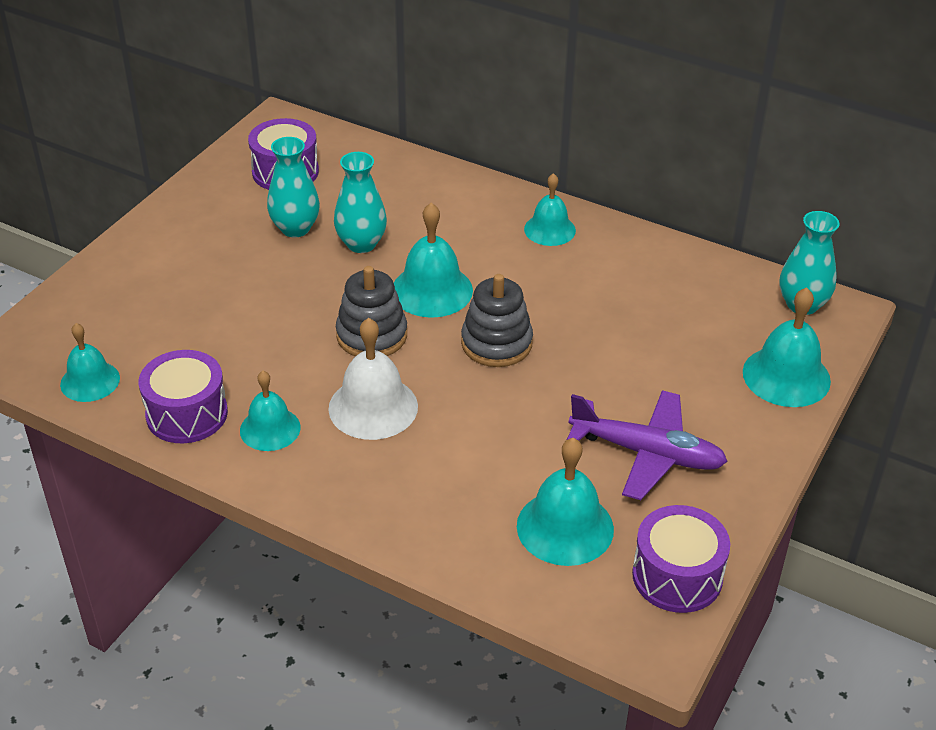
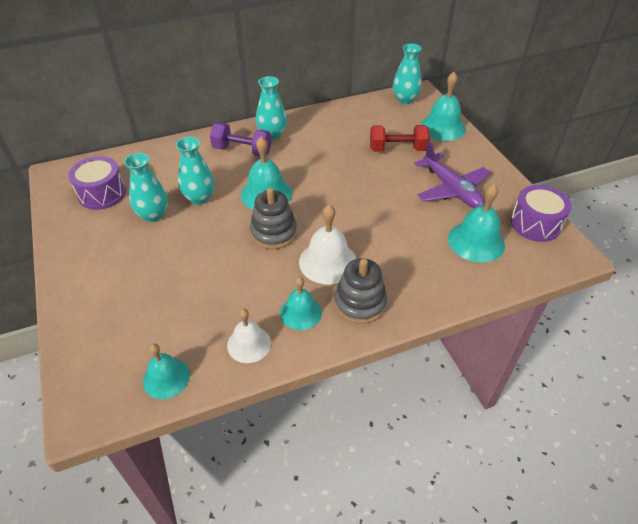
camera: 50 degrees left, 5 degrees up
purple drum [139,350,228,443] -> white bell [227,309,271,363]
grey stacking toy [461,274,533,367] -> grey stacking toy moved to [334,258,387,324]
turquoise bell [524,173,576,246] -> turquoise vase [256,76,287,140]
purple plane [567,390,728,500] -> purple plane turned 90 degrees clockwise [414,141,491,208]
none -> purple dumbbell [210,123,271,156]
none -> red dumbbell [370,125,430,152]

